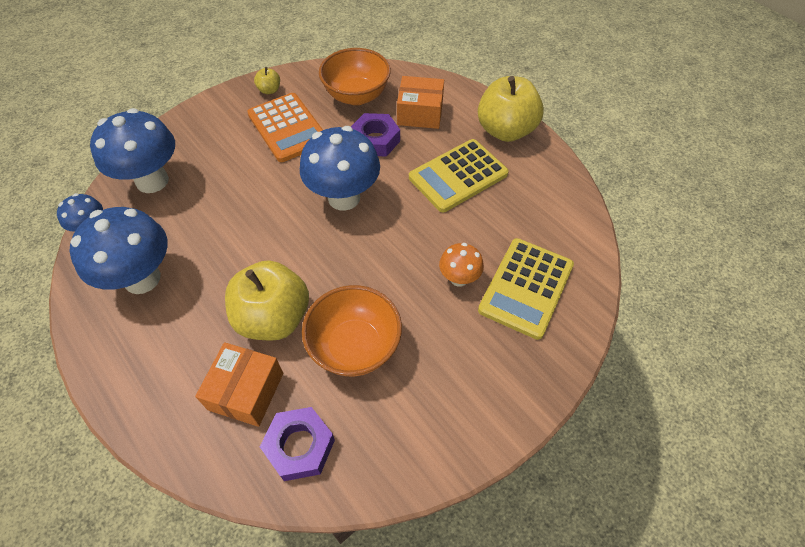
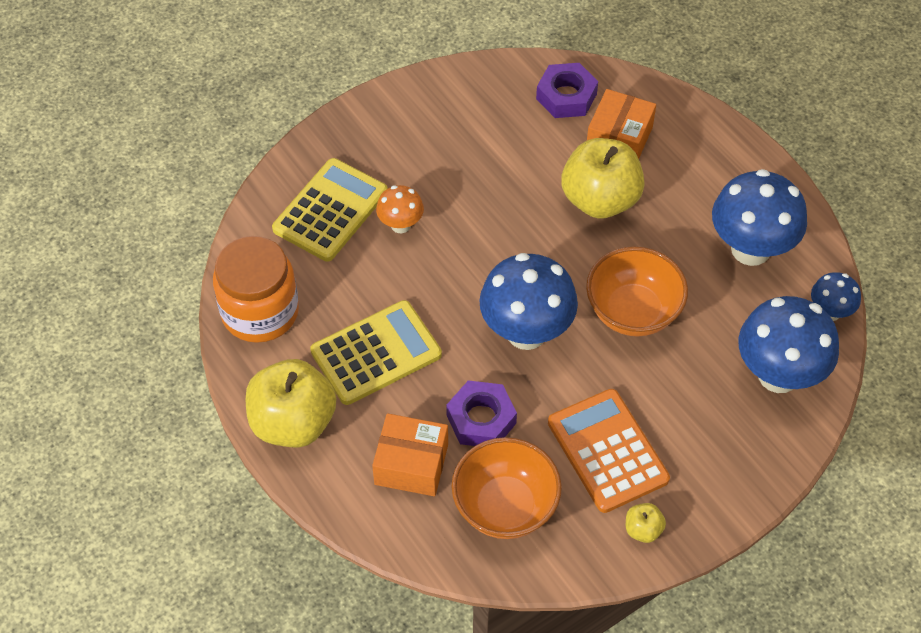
camera: 175 degrees left, 0 degrees up
orange bowl [302,285,402,376] -> orange bowl moved to [586,246,688,336]
none -> orange jar [213,236,299,343]

